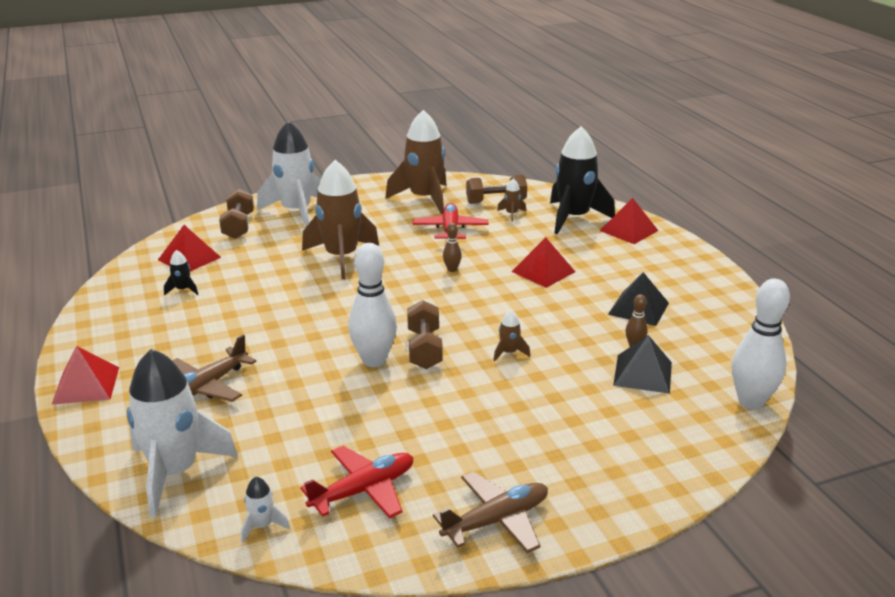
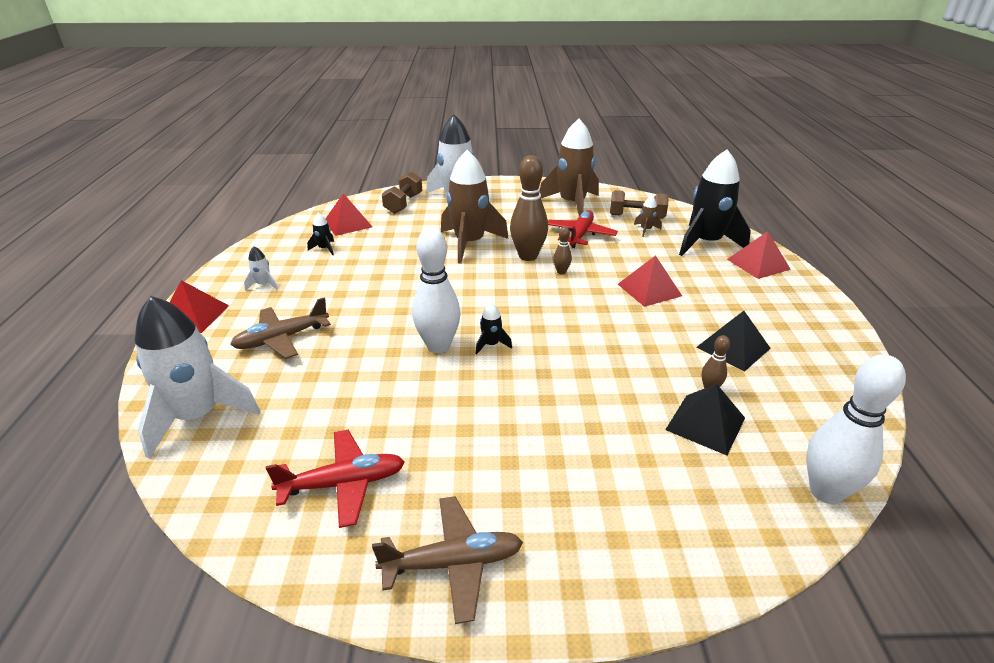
camera: 20 degrees right, 5 degrees up
white rocket [241,477,290,543] -> white rocket moved to [244,246,278,291]
brown dumbbell [407,300,443,369] -> black rocket [476,303,512,355]
brown rocket [493,310,530,362] -> none
none -> brown bowling pin [510,155,548,261]

